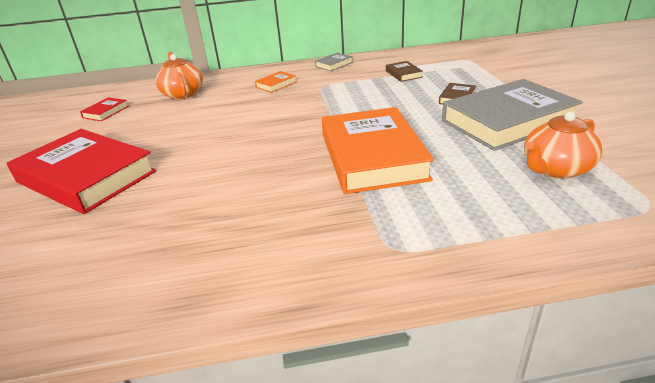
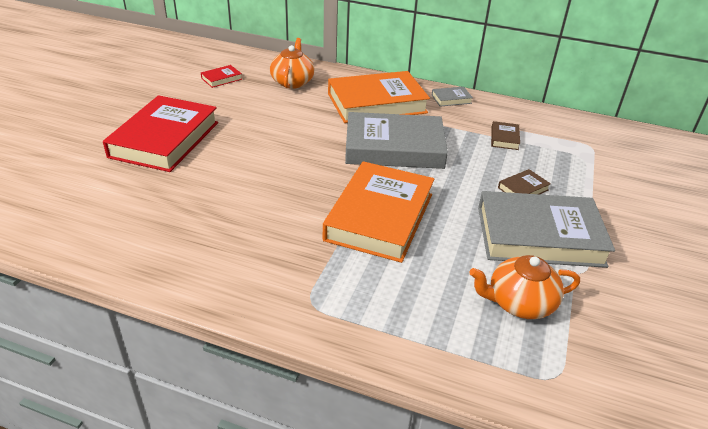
camera: 25 degrees right, 5 degrees up
red book [7,129,156,214] -> red book turned 45 degrees clockwise [103,95,218,172]
orange book [255,71,297,93] -> orange book [328,71,430,123], size x2.46
none -> grey book [345,112,448,169]

